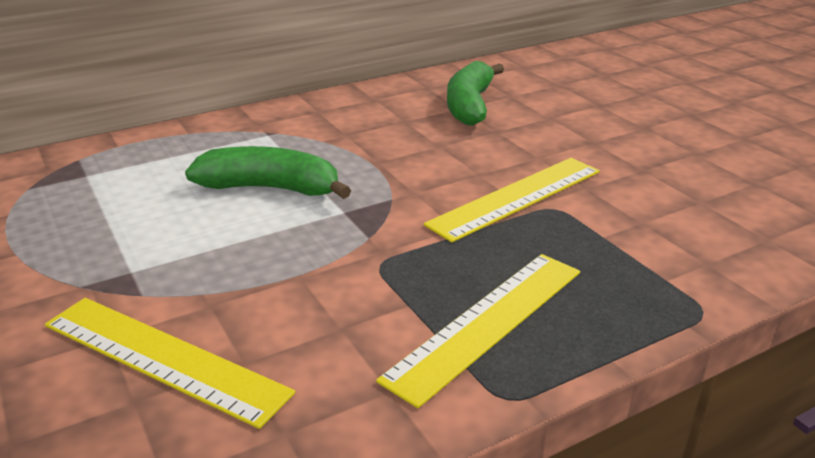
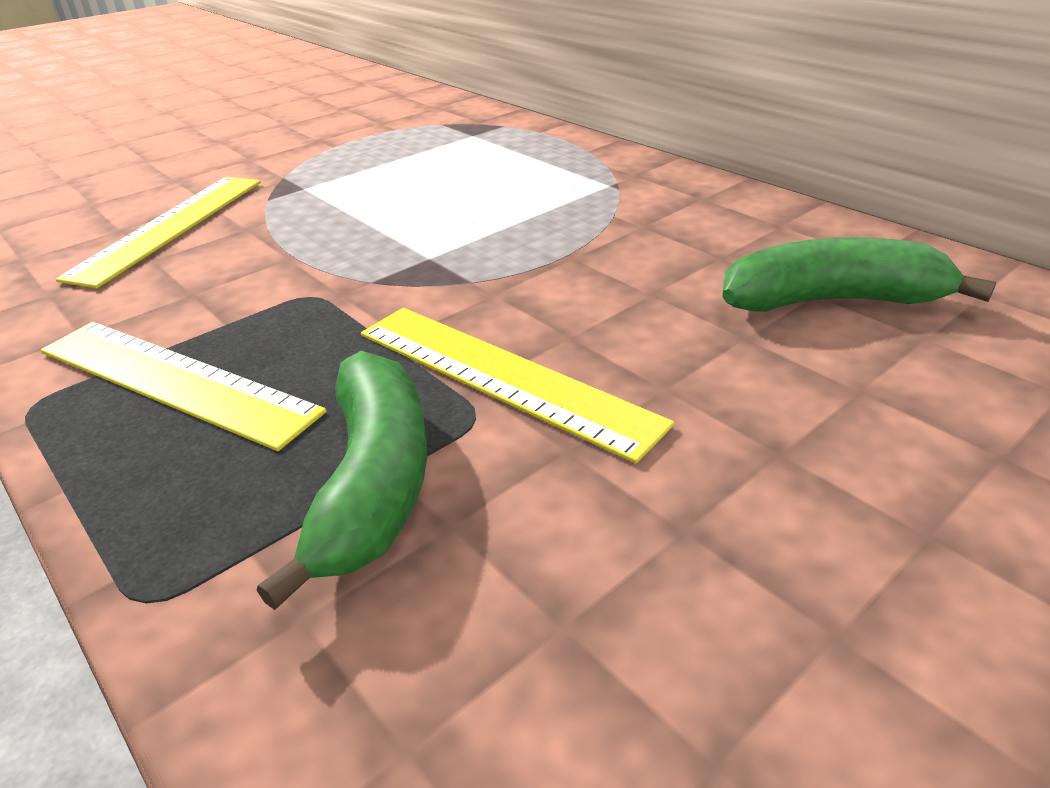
camera: 80 degrees right, 5 degrees up
green banana [185,146,351,199] -> green banana moved to [256,351,427,610]

